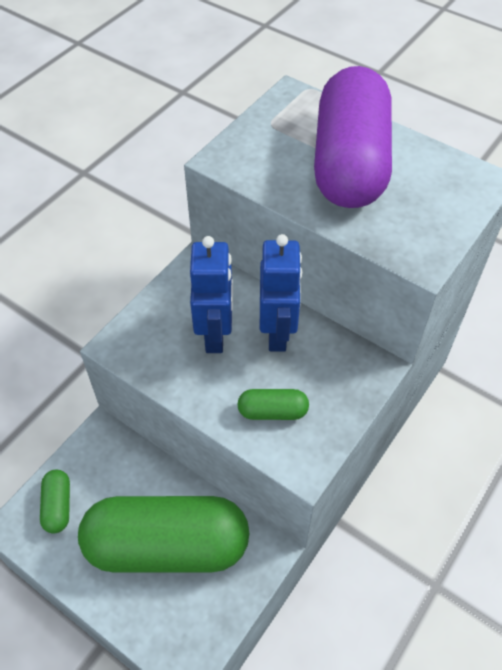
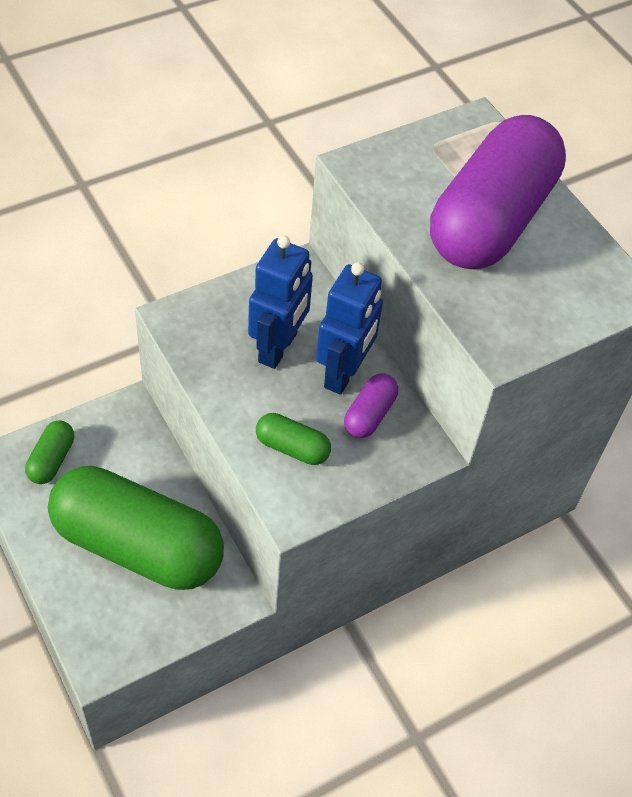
camera: 20 degrees right, 0 degrees up
none -> purple capsule [344,373,398,438]

